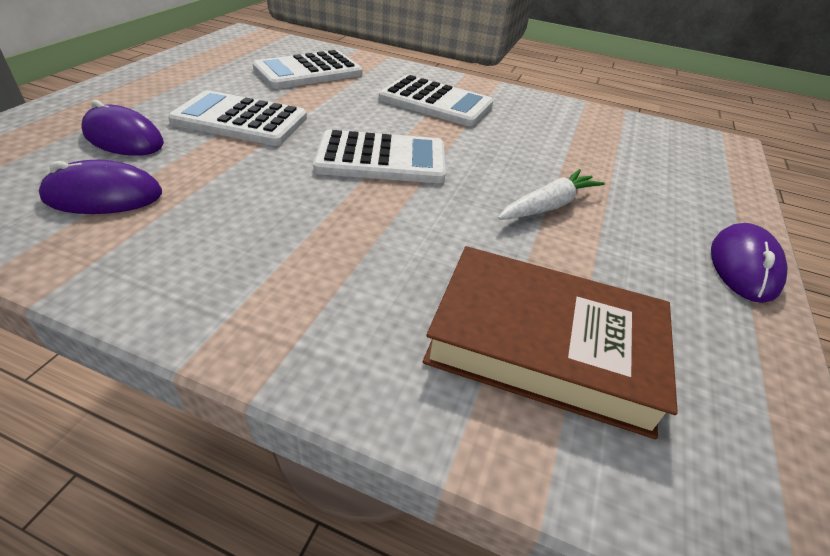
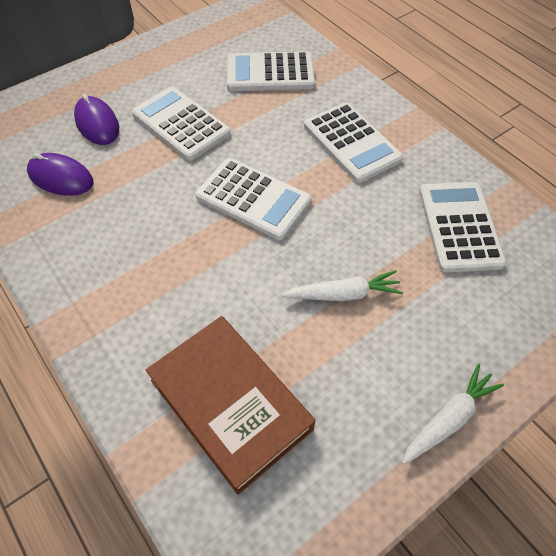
camera: 35 degrees right, 15 degrees up
purple mouse [711,223,788,303] -> white carrot [402,364,504,464]
none -> white calculator [419,182,507,272]

